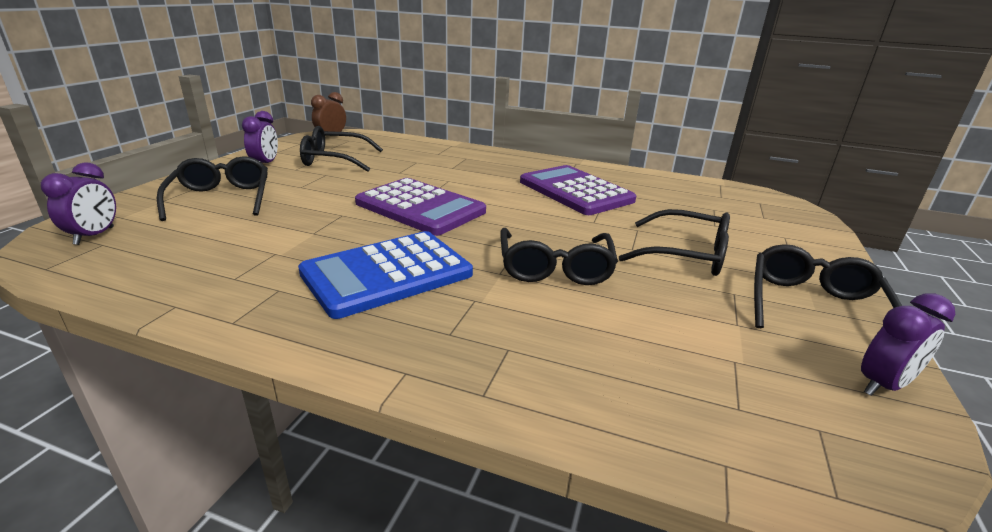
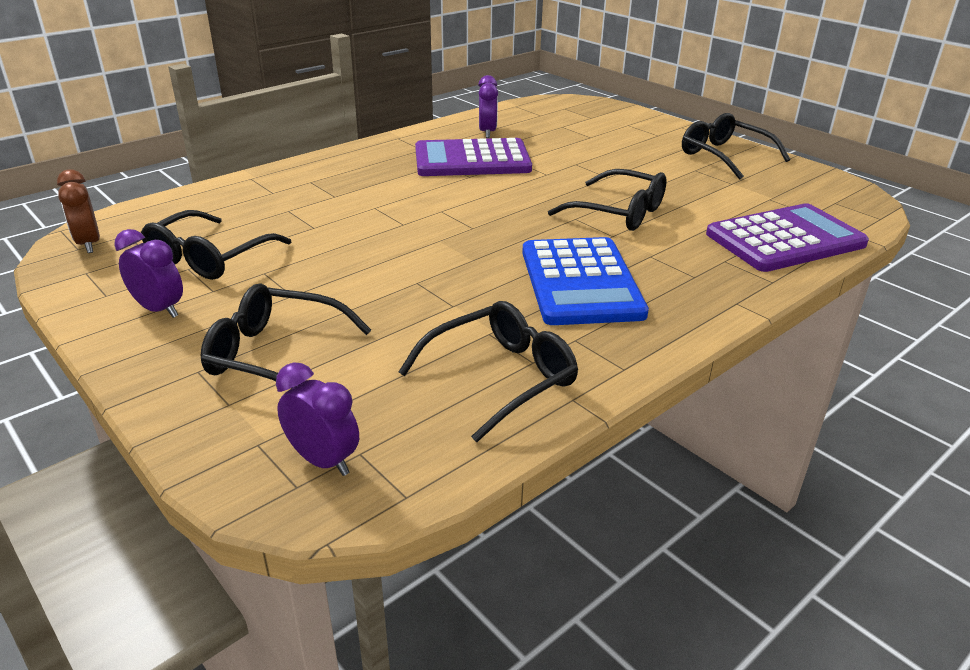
camera: 60 degrees left, 5 degrees up
purple calculator [355,178,486,236] -> purple calculator moved to [706,203,869,272]
black glasses [619,209,730,276] -> black glasses moved to [399,301,578,442]
purple clock [861,293,955,396] -> purple clock moved to [478,75,498,138]

